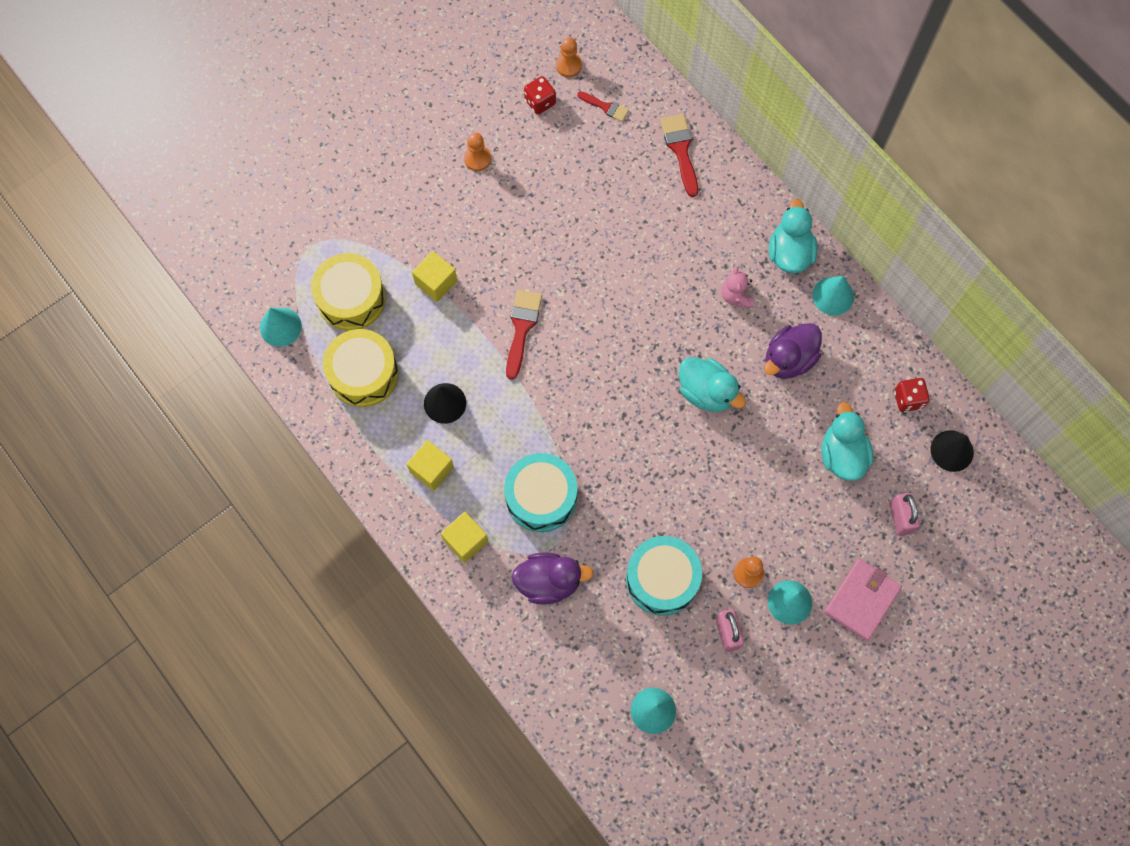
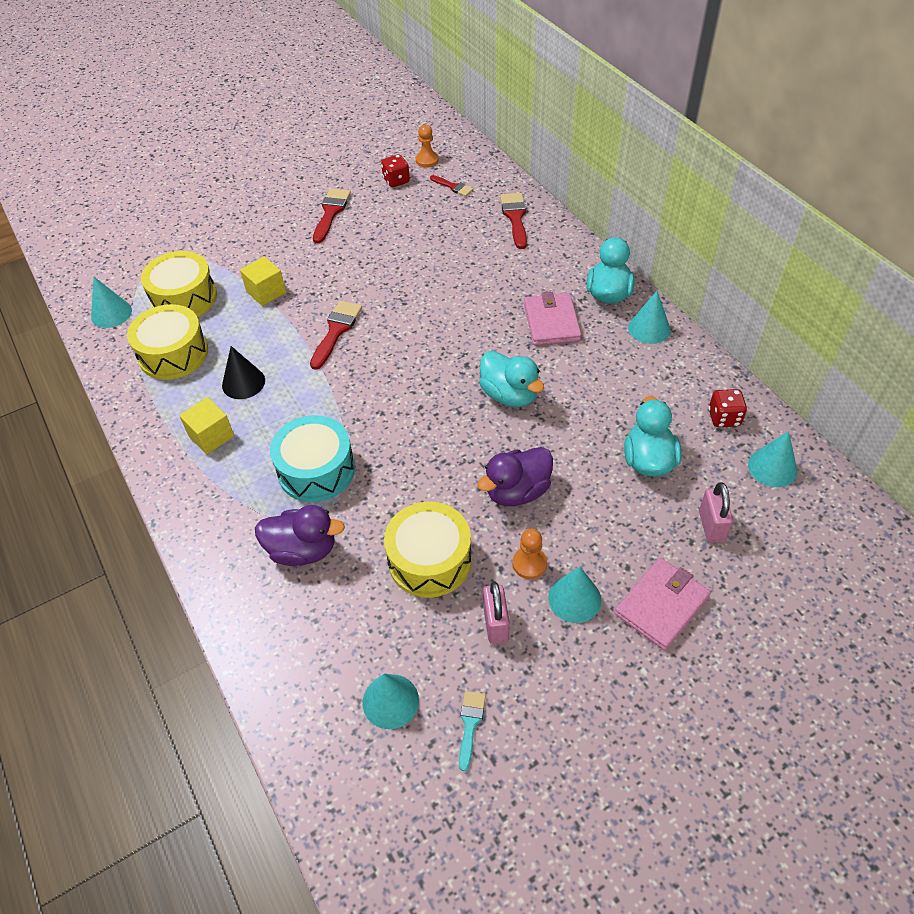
camera: 10 degrees right, 20 degrees down
yellow cube [441,512,488,563] -> none
orange pawn [464,132,491,171] -> red brush [313,188,351,243]
turquoise drum [626,536,702,616] -> yellow drum [384,502,472,598]
pink teddy bear [722,266,754,308] -> pink wallet [524,292,581,345]
purple duck [764,323,822,379] -> purple duck moved to [477,447,553,506]
black cone [931,430,974,472] -> turquoise cone [748,431,797,487]
none -> turquoise brush [459,691,486,771]

